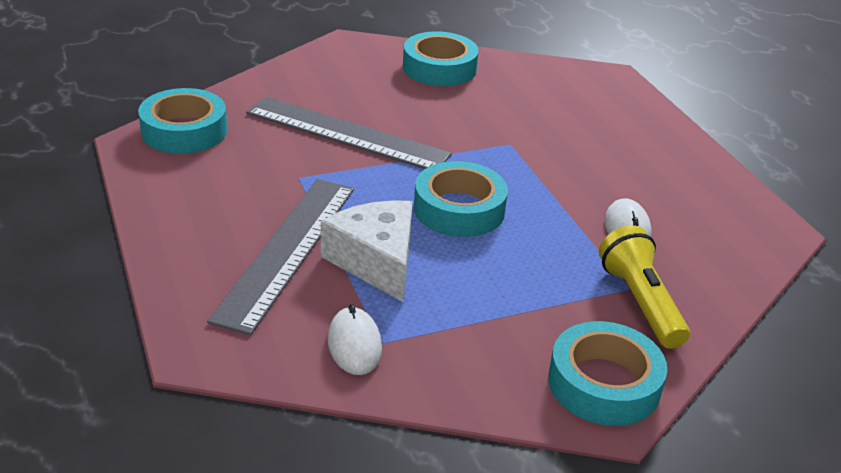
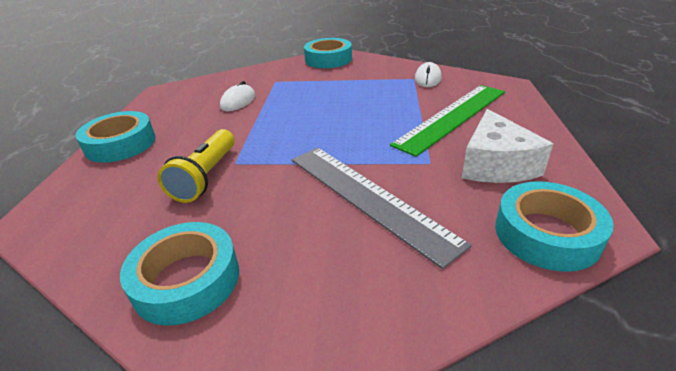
camera: 150 degrees left, 0 degrees up
grey ruler [207,179,354,335] -> green ruler [390,85,505,157]
white cheese [321,200,413,302] -> white cheese moved to [462,109,553,183]
turquoise tape [414,161,508,237] -> turquoise tape moved to [76,111,155,163]
yellow flashlight [599,225,690,349] -> yellow flashlight moved to [158,129,235,203]

